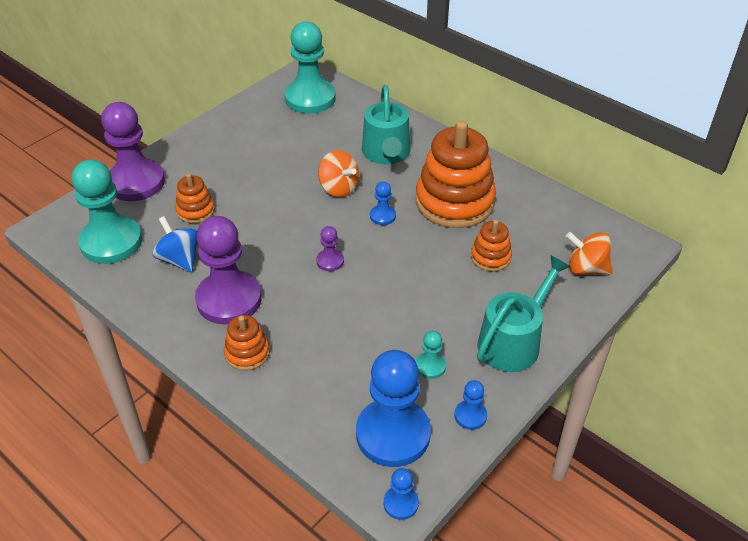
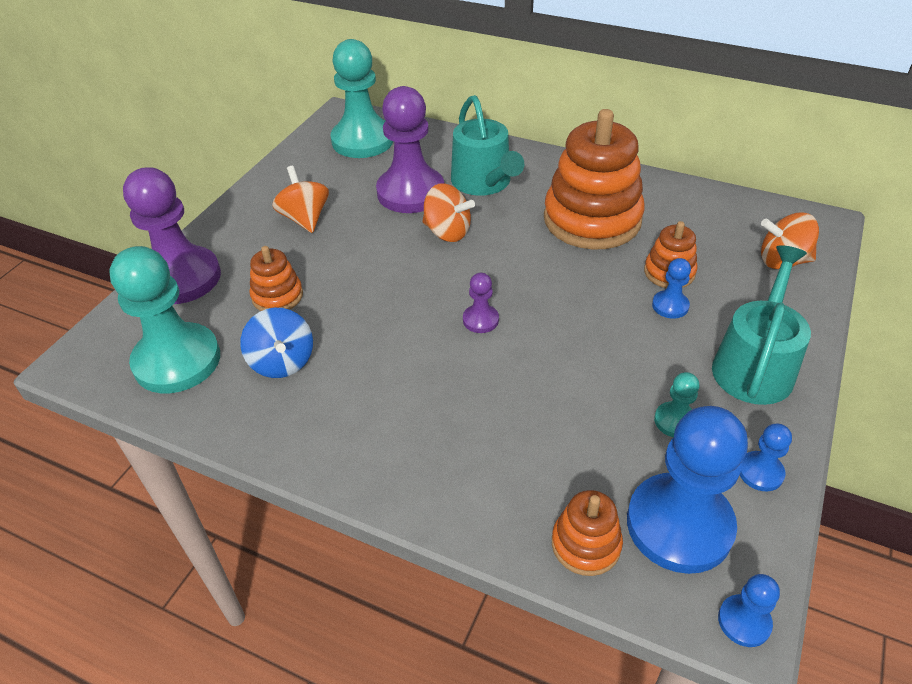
camera: 15 degrees left, 0 degrees up
blue spinning top [152,216,198,273] -> blue spinning top turned 150 degrees counterclockwise [240,308,313,378]
purple pawn [195,216,262,325] -> purple pawn moved to [376,86,444,213]
orange stacking toy [224,315,270,371] -> orange stacking toy moved to [552,490,623,576]
blue pawn [370,181,396,225] -> blue pawn moved to [652,258,691,319]
none -> orange spinning top [272,166,329,233]

